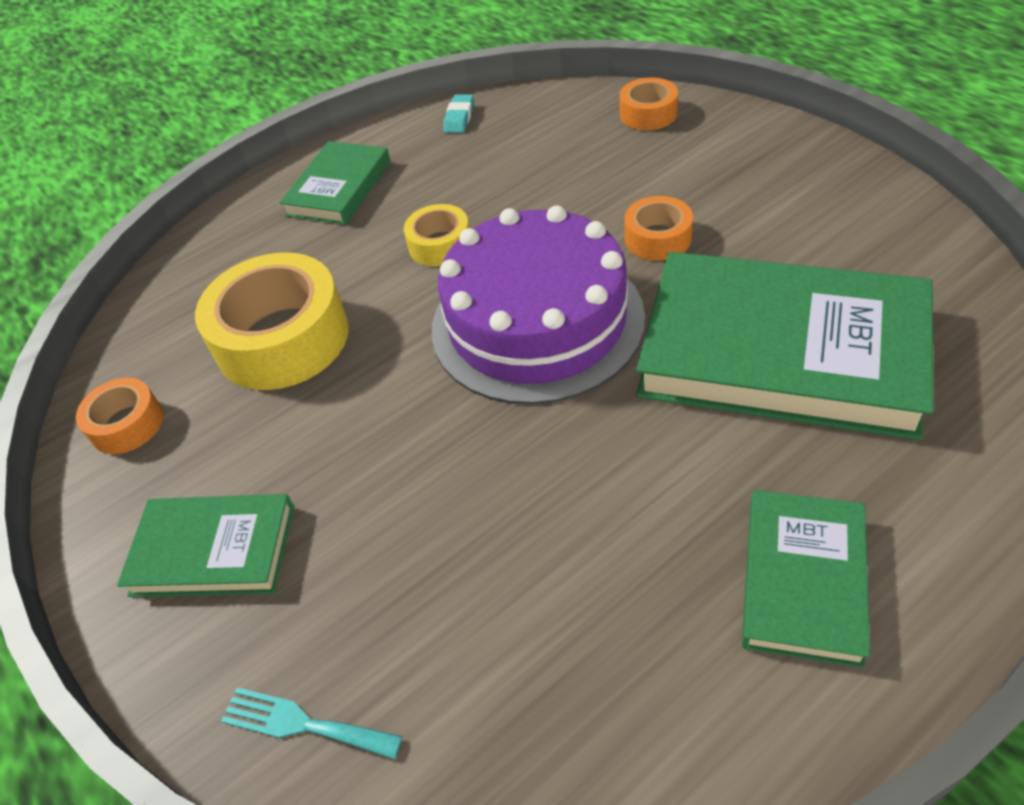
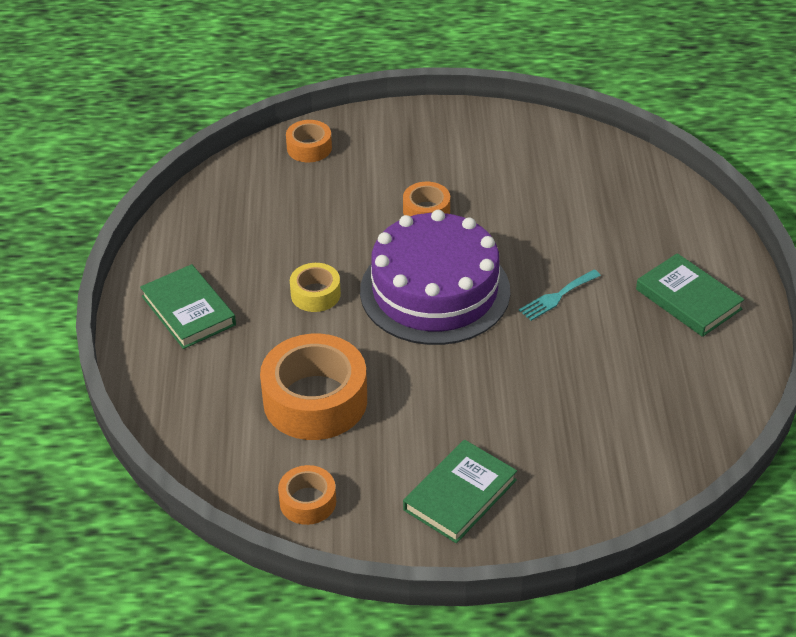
camera: 60 degrees left, 5 degrees down
yellow tape [195,252,349,390] -> orange tape [260,334,367,440]
turquoise fork [221,687,402,759] -> turquoise fork moved to [519,270,601,321]
turquoise eraser [444,95,474,133] -> none
green book [636,252,933,440] -> none

